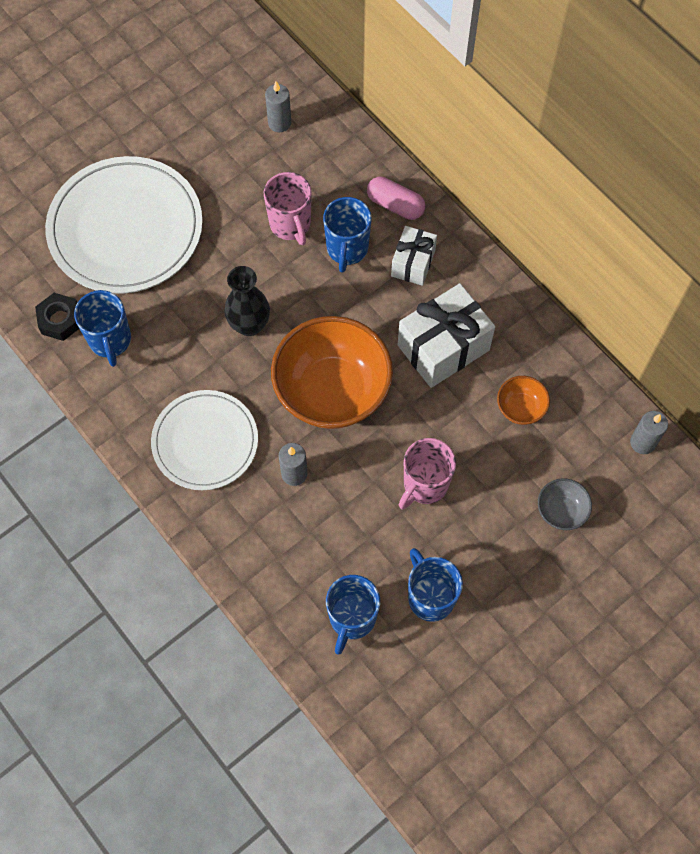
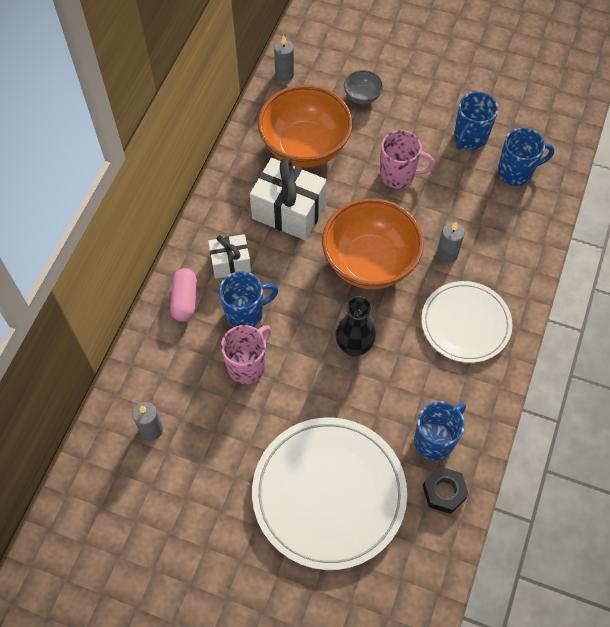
camera: 120 degrees left, 5 degrees down
orange bowl [497,376,550,425] -> orange bowl [258,85,353,168], size x2.28

